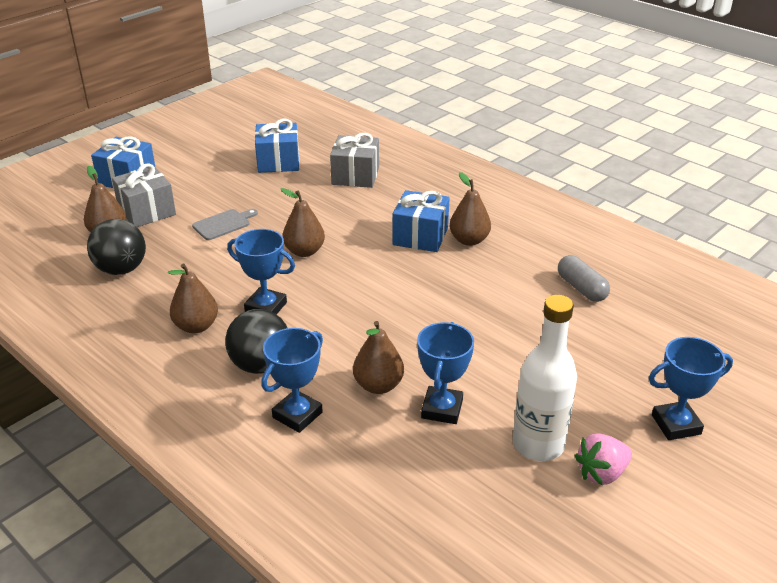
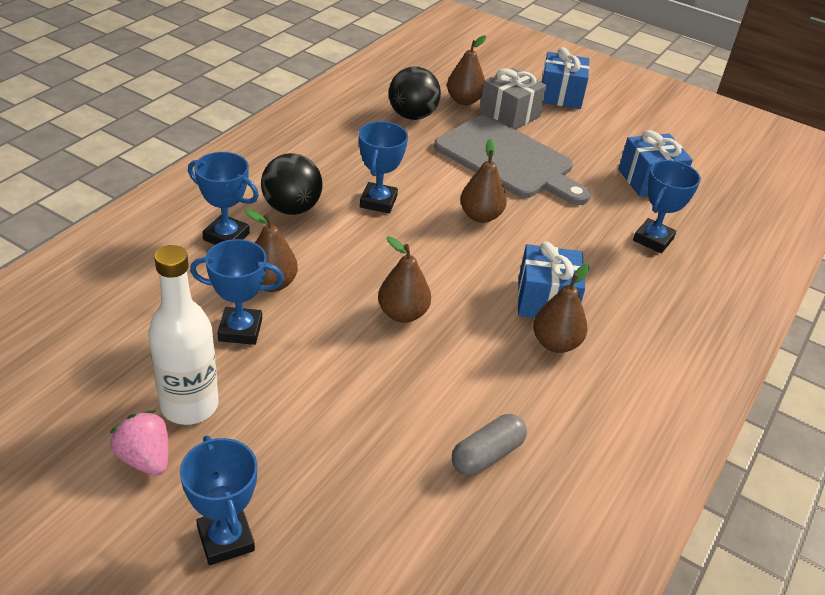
camera: 75 degrees right, 5 degrees up
brown pear [168,263,218,333] -> brown pear moved to [378,236,431,323]
grey cutting board [192,209,258,240] -> grey cutting board [434,115,591,205], size x2.36
grey gift [330,133,379,188] -> blue trophy [633,160,701,253]

